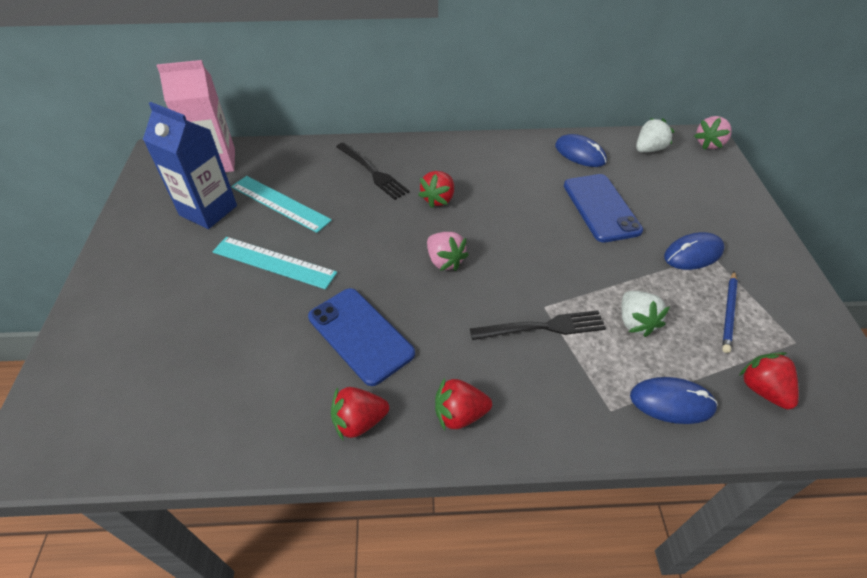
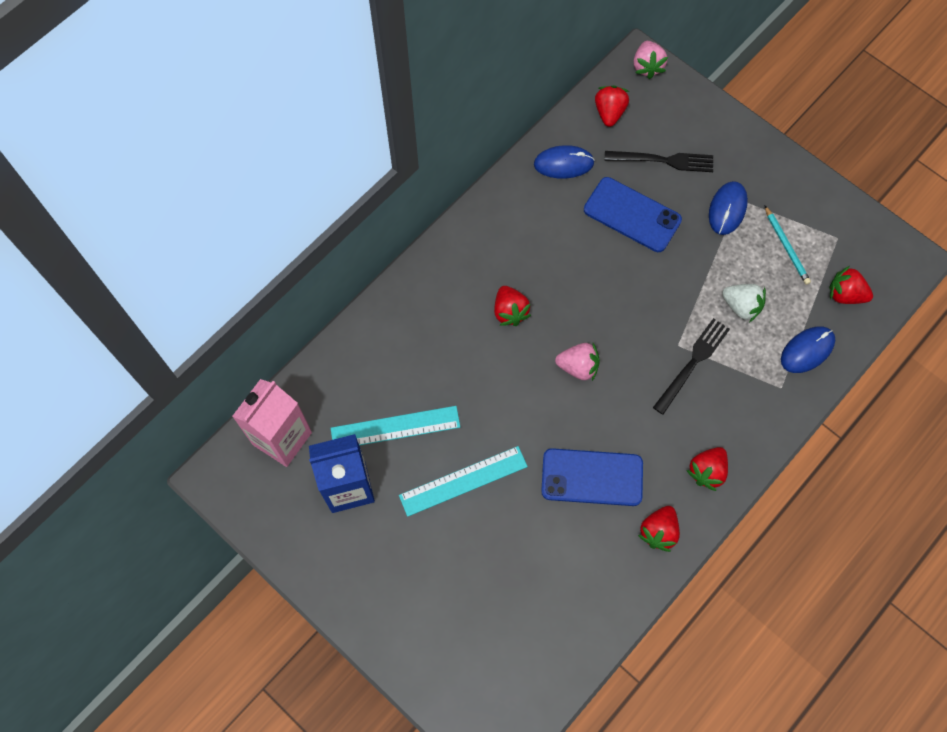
camera: 45 degrees left, 20 degrees up
black fork [336,142,409,200] -> black fork moved to [605,151,713,172]
white strawberry [636,118,675,153] -> red strawberry [595,86,629,127]
blue pencil [722,271,738,353] -> turquoise pencil [764,205,811,285]

